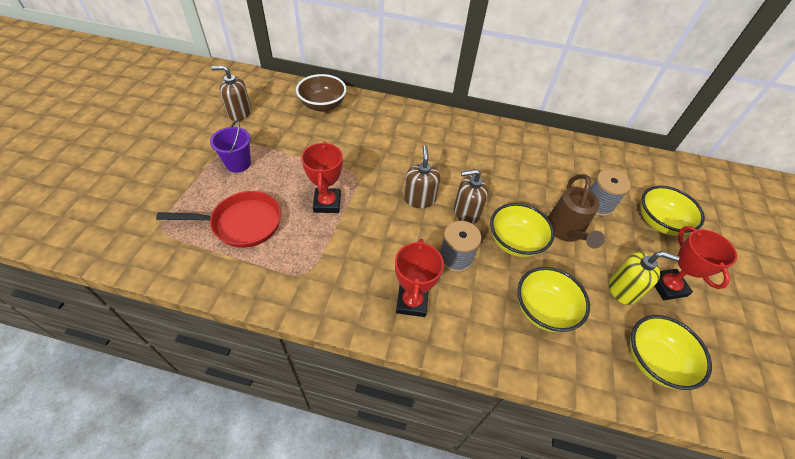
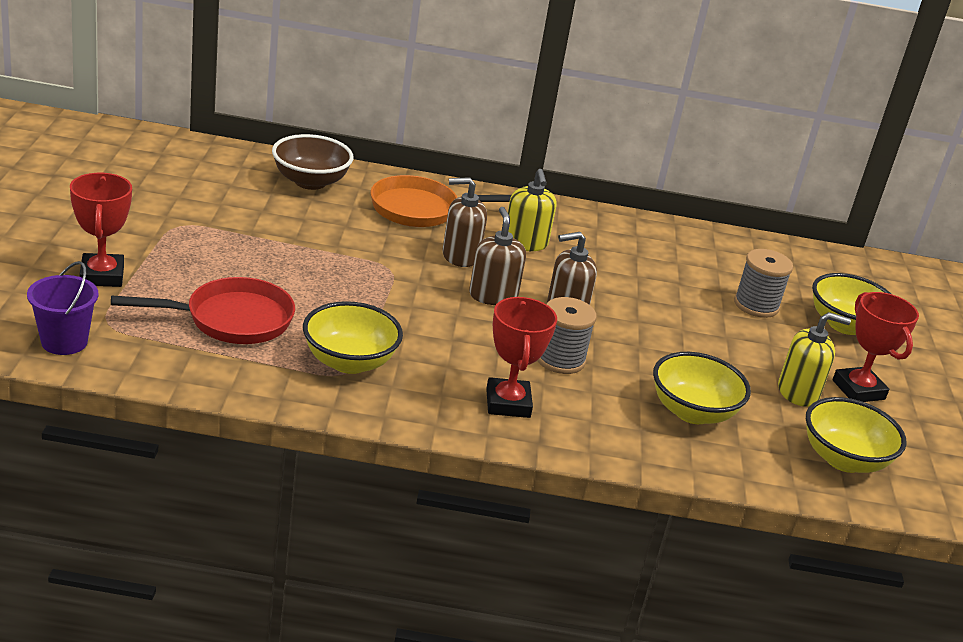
camera: 10 degrees left, 20 degrees down
purple bucket [210,120,251,173] -> purple bucket moved to [27,261,98,355]
brown soap dispenser [211,65,251,121] -> brown soap dispenser moved to [442,177,487,267]
red trophy [301,142,343,213] -> red trophy moved to [70,173,132,287]
yellow bowl [490,203,554,257] -> yellow bowl moved to [303,301,403,374]
brown watering can [548,174,605,248] -> none
none -> orange pan [371,175,511,227]
none -> yellow soap dispenser [508,169,557,251]

